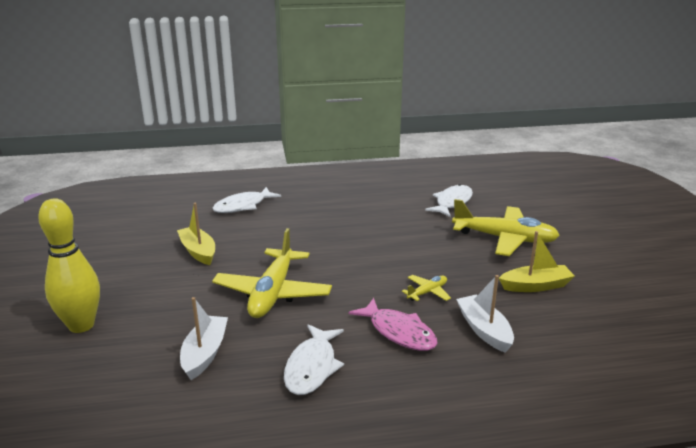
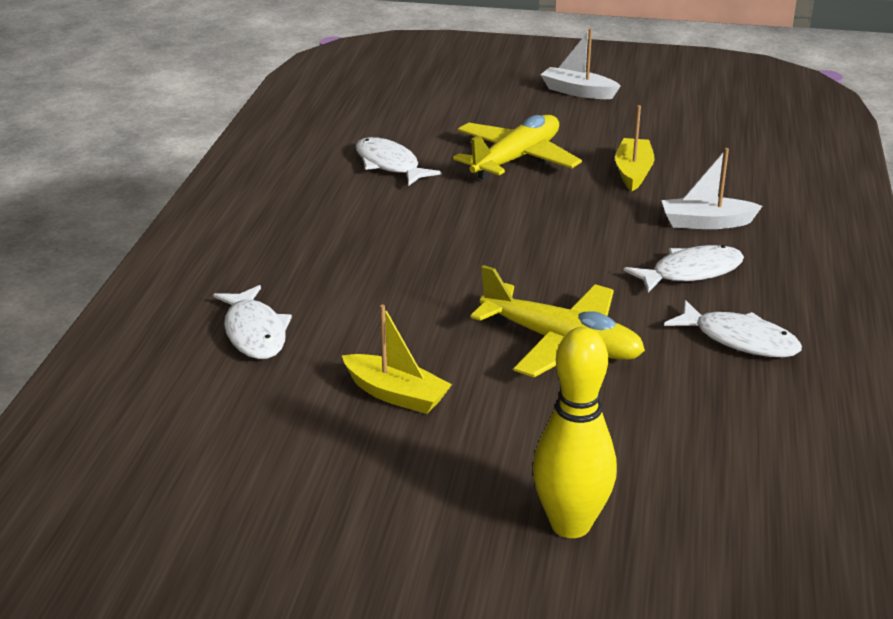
camera: 70 degrees left, 5 degrees up
yellow boat [177,203,215,265] -> yellow boat turned 135 degrees counterclockwise [342,305,452,414]
white boat [180,297,228,380] -> white boat moved to [541,28,621,99]
pink fish [348,298,438,351] -> white fish [623,245,744,293]
yellow plane [402,275,451,301] -> none

